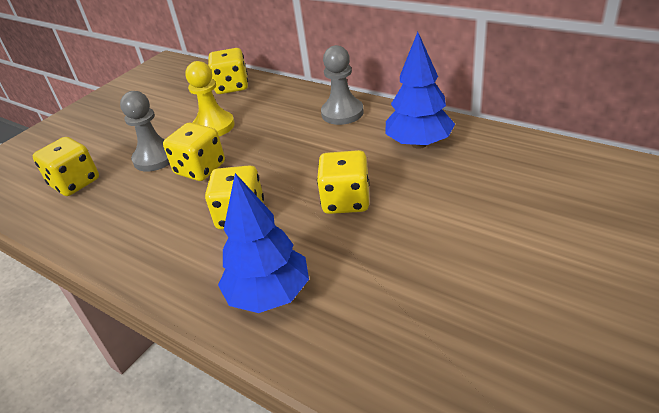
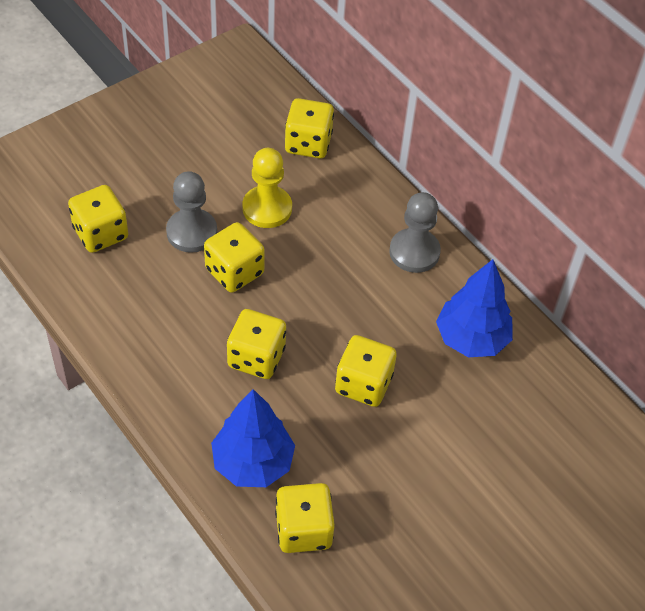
camera: 10 degrees right, 15 degrees up
none -> yellow dice [275,483,335,553]

